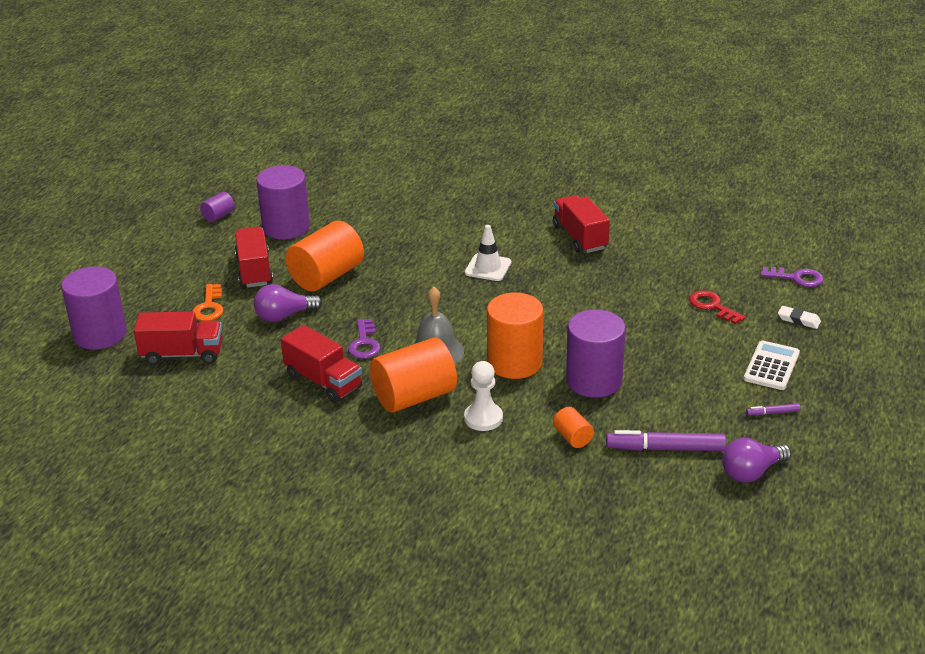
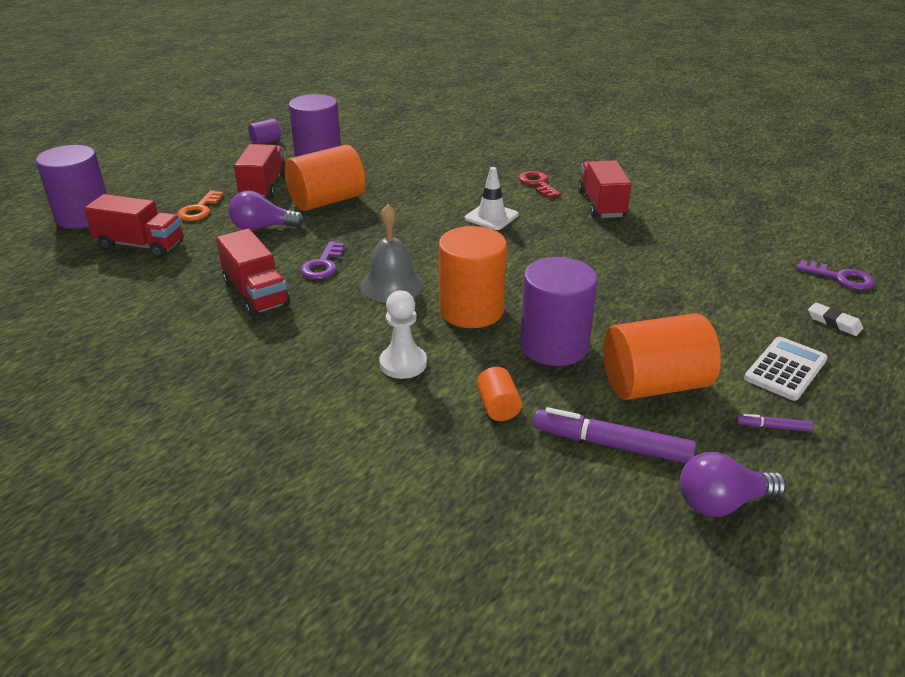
camera: 15 degrees right, 0 degrees up
orange cylinder [370,337,457,413] -> orange cylinder moved to [603,313,721,400]
red key [689,290,745,324] -> red key moved to [518,171,561,198]

